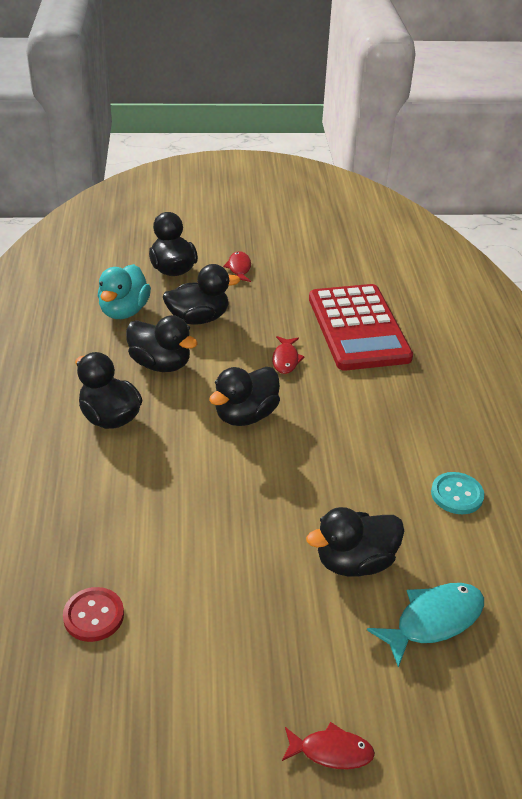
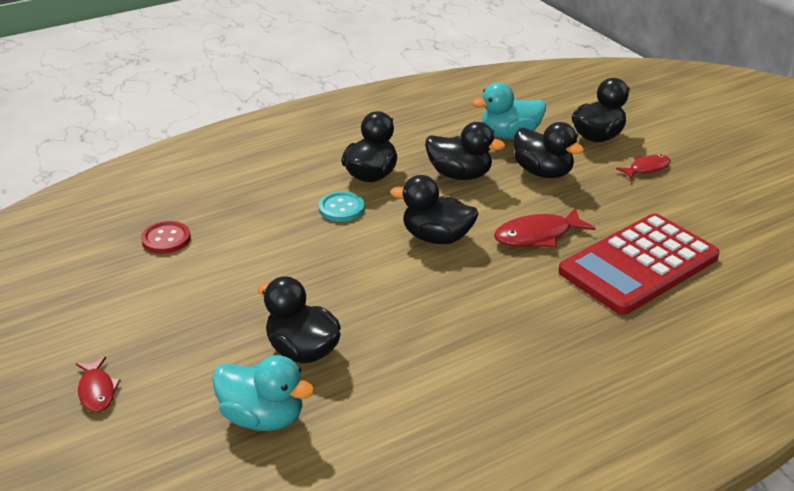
camera: 65 degrees right, 5 degrees down
black duck [126,315,198,372] -> black duck turned 75 degrees counterclockwise [425,122,505,180]
red fish [272,336,305,374] -> red fish [494,207,596,248], size x1.58
turquoise fish [367,583,484,668] -> turquoise duck [212,355,315,431]
turquoise button [431,472,484,514] -> turquoise button moved to [318,191,365,222]

